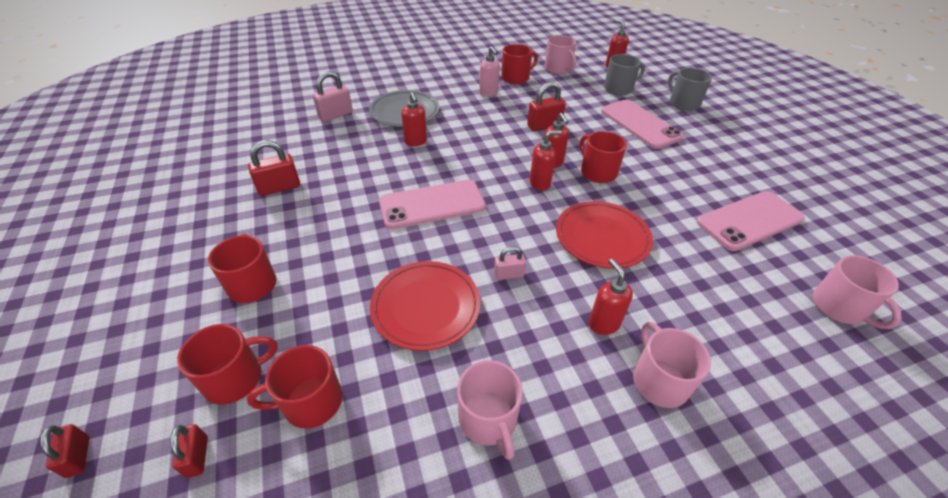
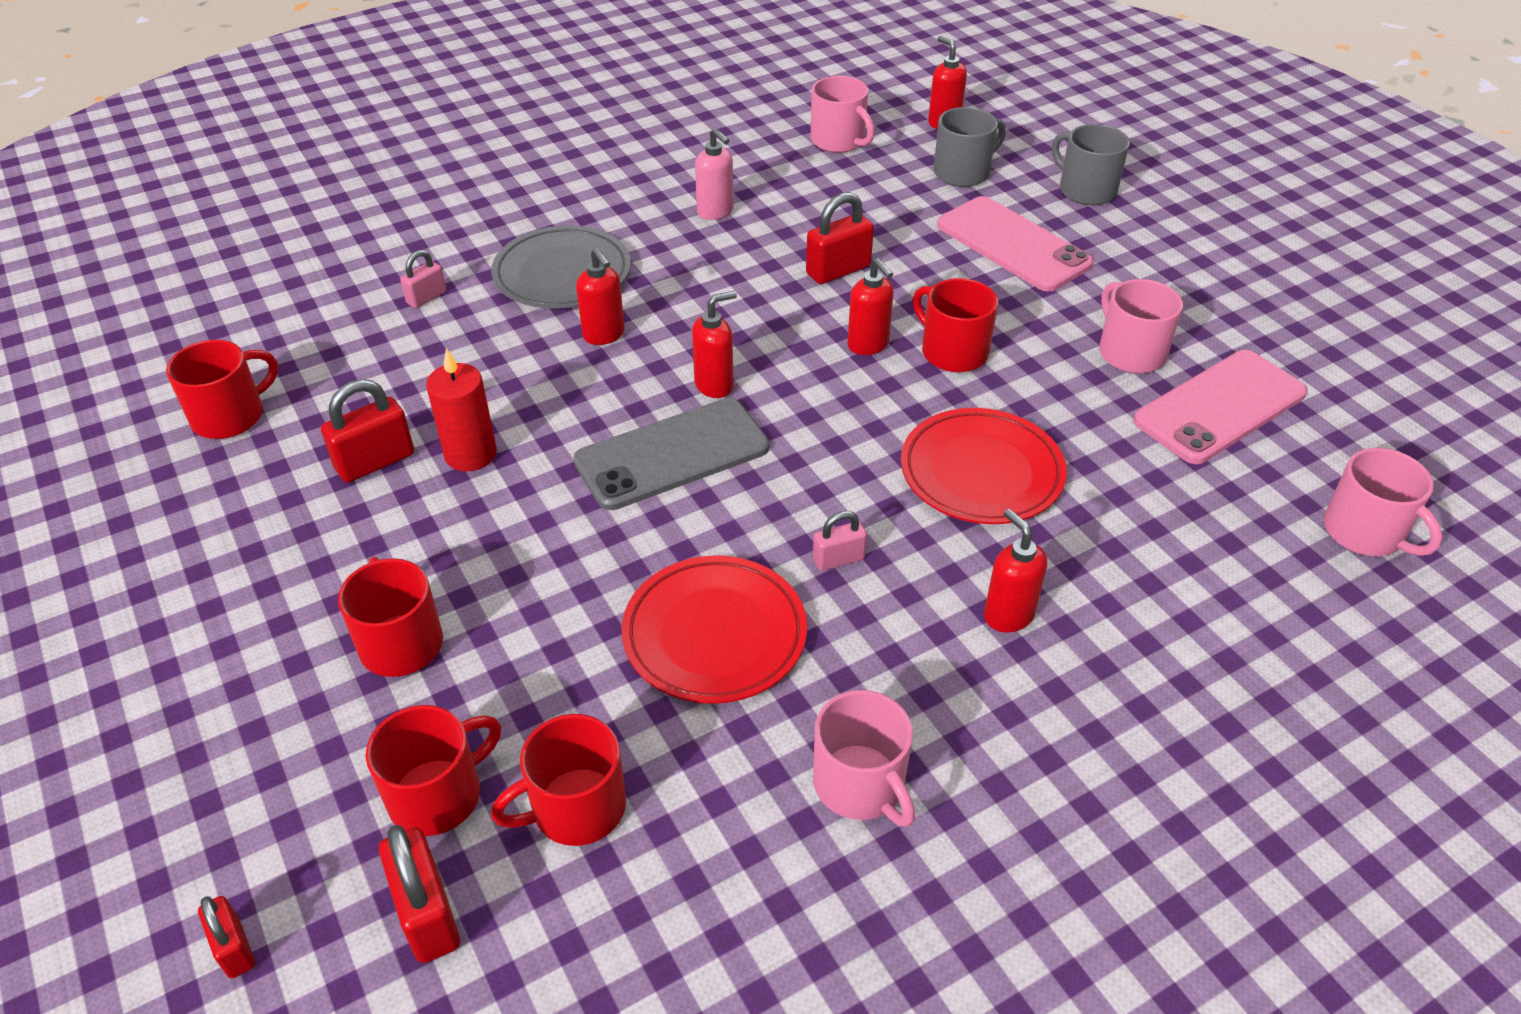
camera: 10 degrees left, 0 degrees up
red padlock [170,424,208,478] -> red padlock [379,825,460,963], size x1.64
pink padlock [313,71,353,122] -> pink padlock [400,250,446,308], size x0.61
pink phone [379,180,486,229] -> grey phone [573,398,769,510]
red mug [501,44,538,84] -> red mug moved to [166,340,278,439]
red soap dispenser [530,130,562,191] -> red soap dispenser moved to [692,291,737,398]
pink mug [633,322,711,408] -> pink mug moved to [1099,279,1183,373]
none -> red candle [426,348,497,471]

